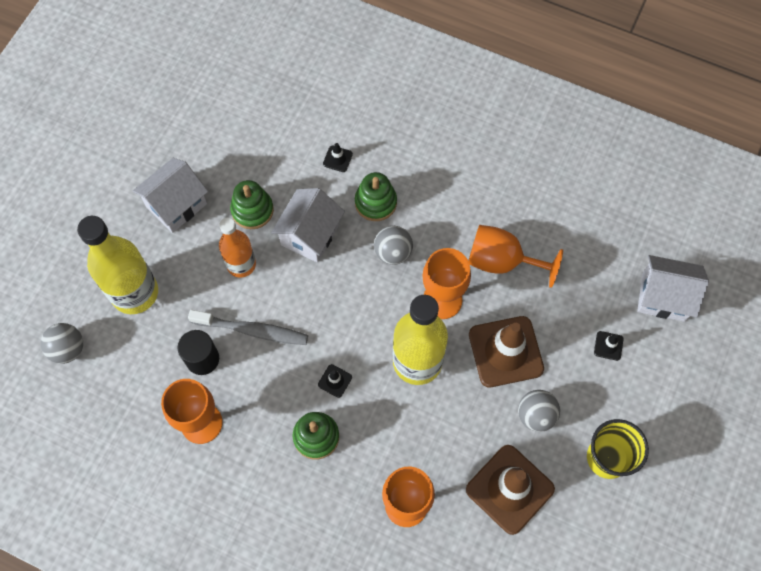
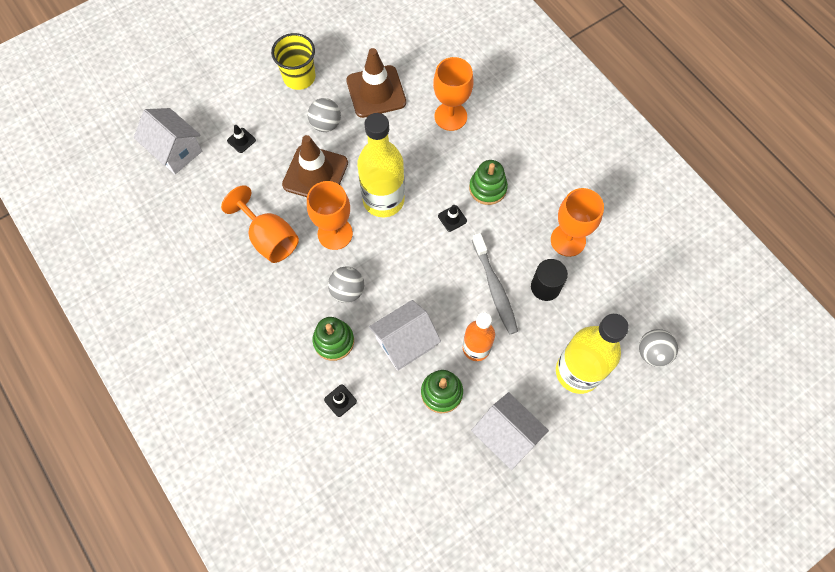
camera: 150 degrees left, 0 degrees up
white house [133,158,208,233] -> white house turned 60 degrees clockwise [471,392,549,470]
grey toothbrush [188,310,308,345] -> grey toothbrush turned 150 degrees counterclockwise [472,233,518,335]

